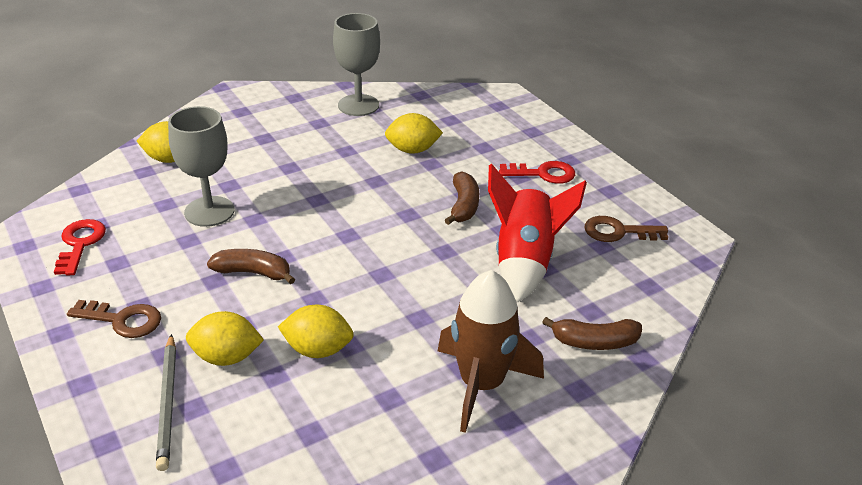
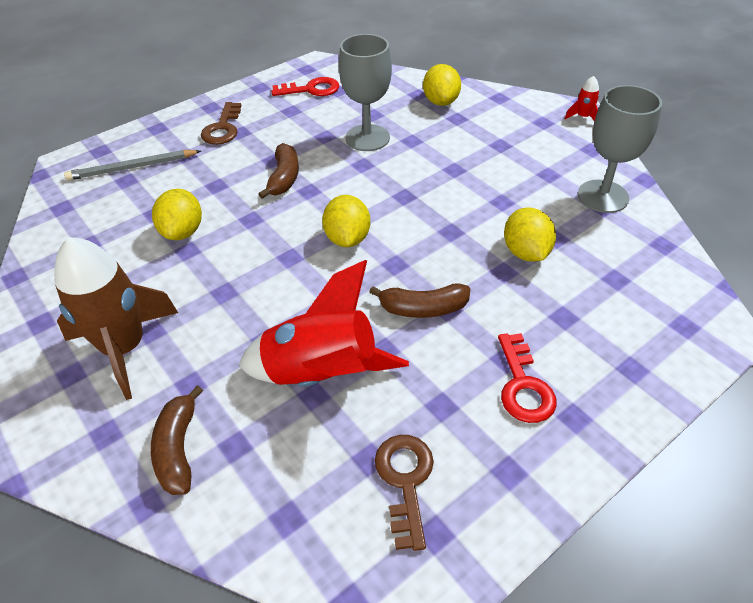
camera: 85 degrees right, 10 degrees up
yellow lemon [186,311,264,366] -> yellow lemon moved to [322,195,370,247]
none -> red rocket [565,76,599,121]

